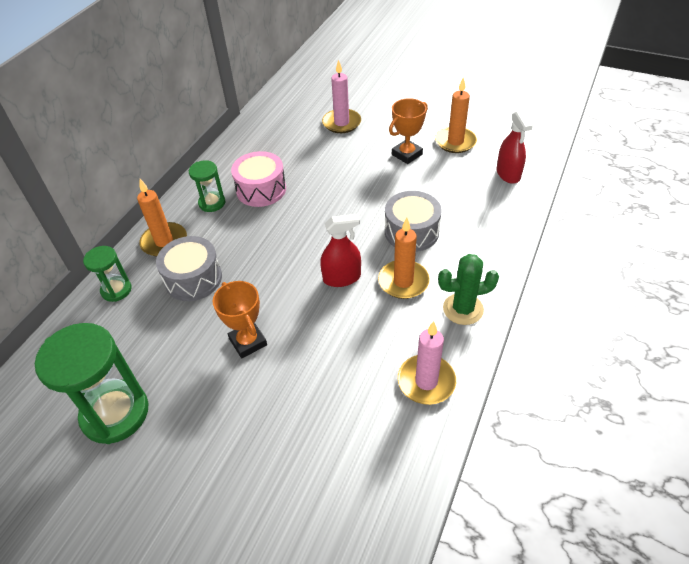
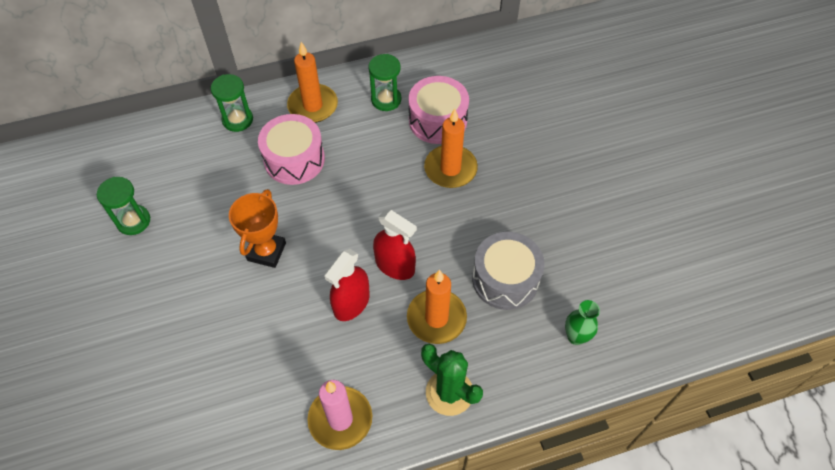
camera: 45 degrees right, 10 degrees up
green hourglass [35,323,148,444] -> green hourglass [97,177,150,235], size x0.53
grey drum [156,236,222,301] -> pink drum [258,114,325,185]
pink candle [322,60,361,133] -> none
orange trophy [389,98,428,164] -> none
orange candle [435,77,477,153] -> orange candle moved to [424,108,478,188]
red spray bottle [497,110,533,184] -> red spray bottle moved to [324,249,370,321]
none -> green vase [565,300,600,345]

